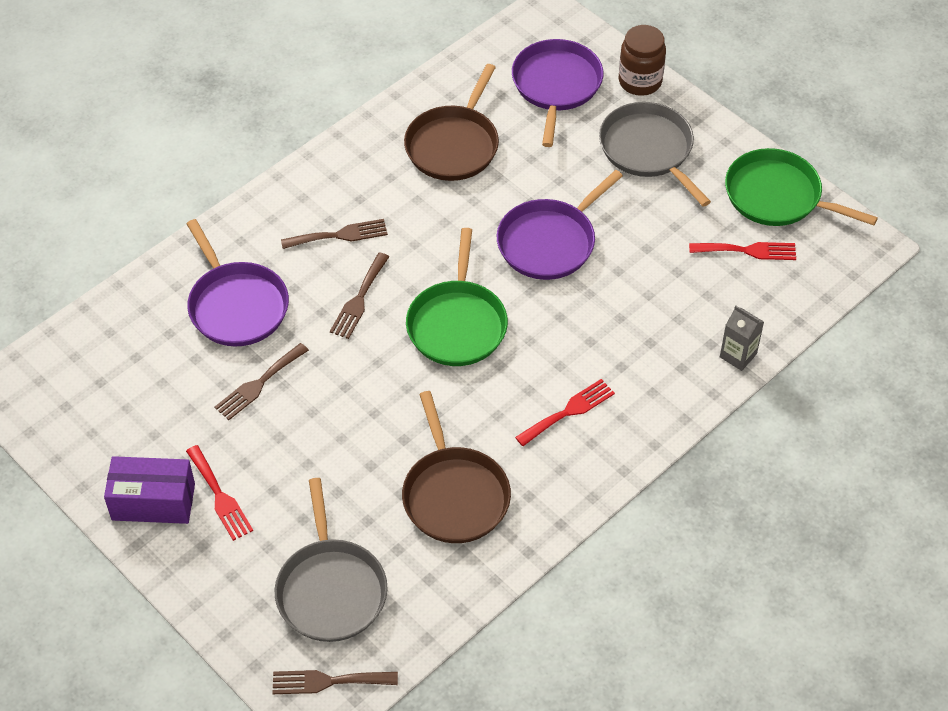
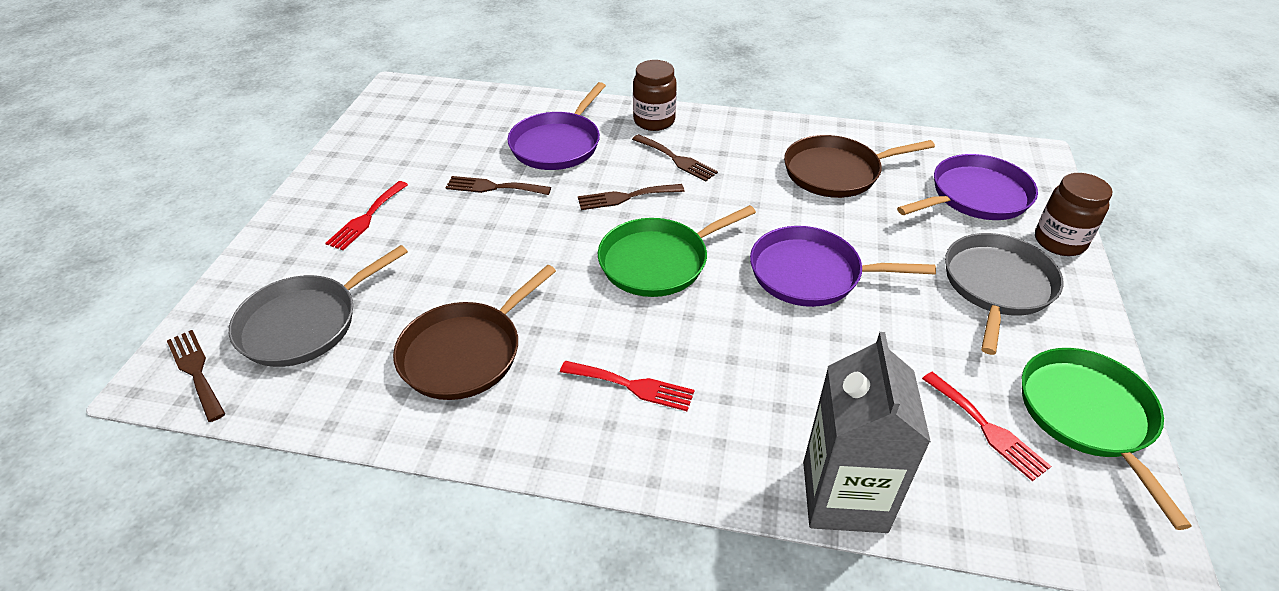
camera: 55 degrees right, 10 degrees down
purple box [104,456,195,524] -> none
grey carton [720,306,764,371] -> grey carton [803,332,931,533], size x2.03
none -> brown jar [633,60,677,131]

